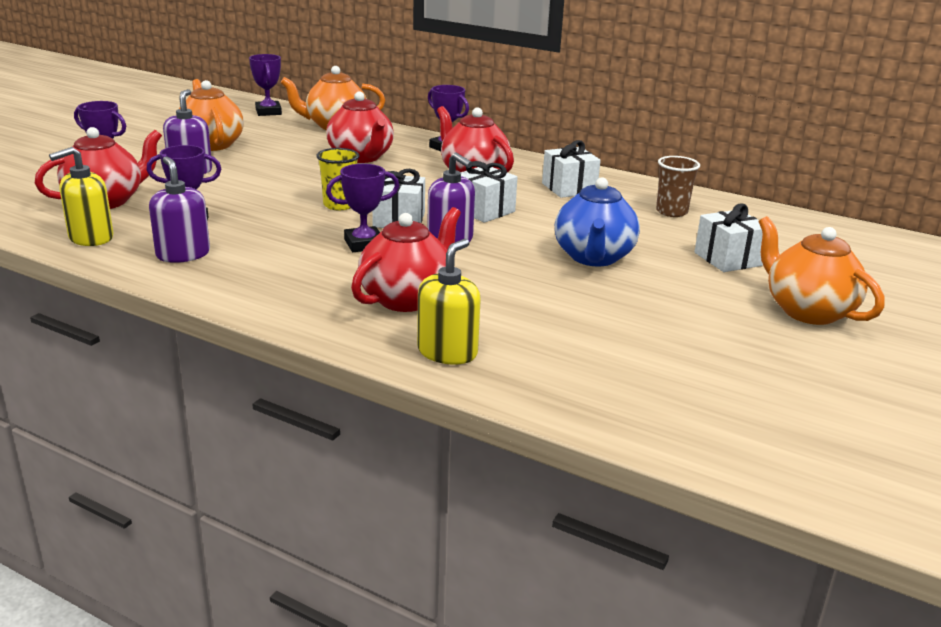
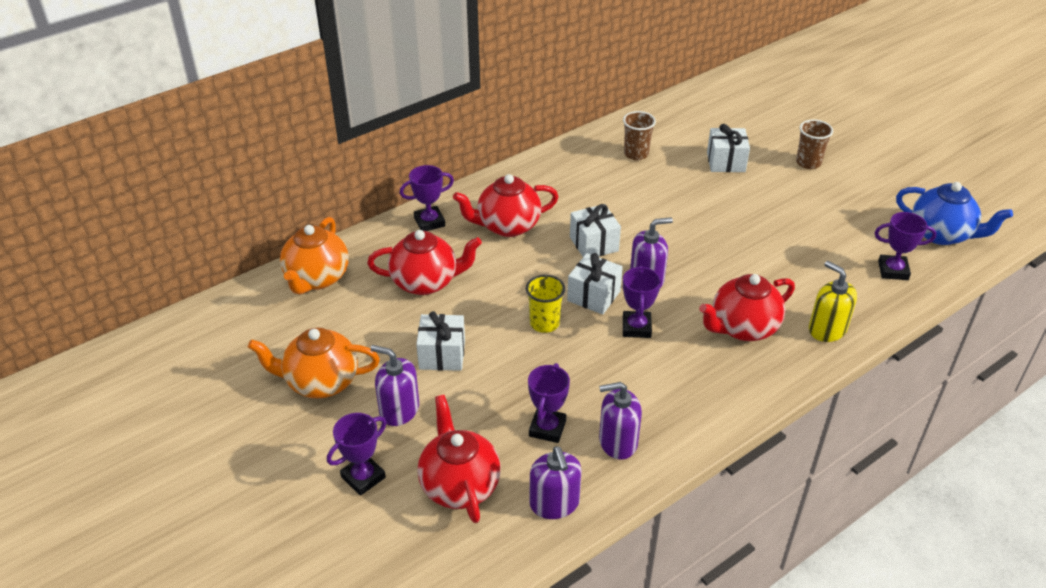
camera: 65 degrees left, 15 degrees up
yellow soap dispenser [49,147,114,246] -> purple soap dispenser [530,446,582,519]
purple trophy [249,54,282,116] -> purple trophy moved to [874,212,937,280]
red teapot [351,207,461,312] -> red teapot turned 90 degrees counterclockwise [699,274,795,341]
white gift [542,140,601,198] -> white gift moved to [416,311,465,371]
blue teapot [555,177,640,266] -> blue teapot moved to [896,182,1013,245]
orange teapot [758,216,884,325] -> brown cup [796,119,833,169]

